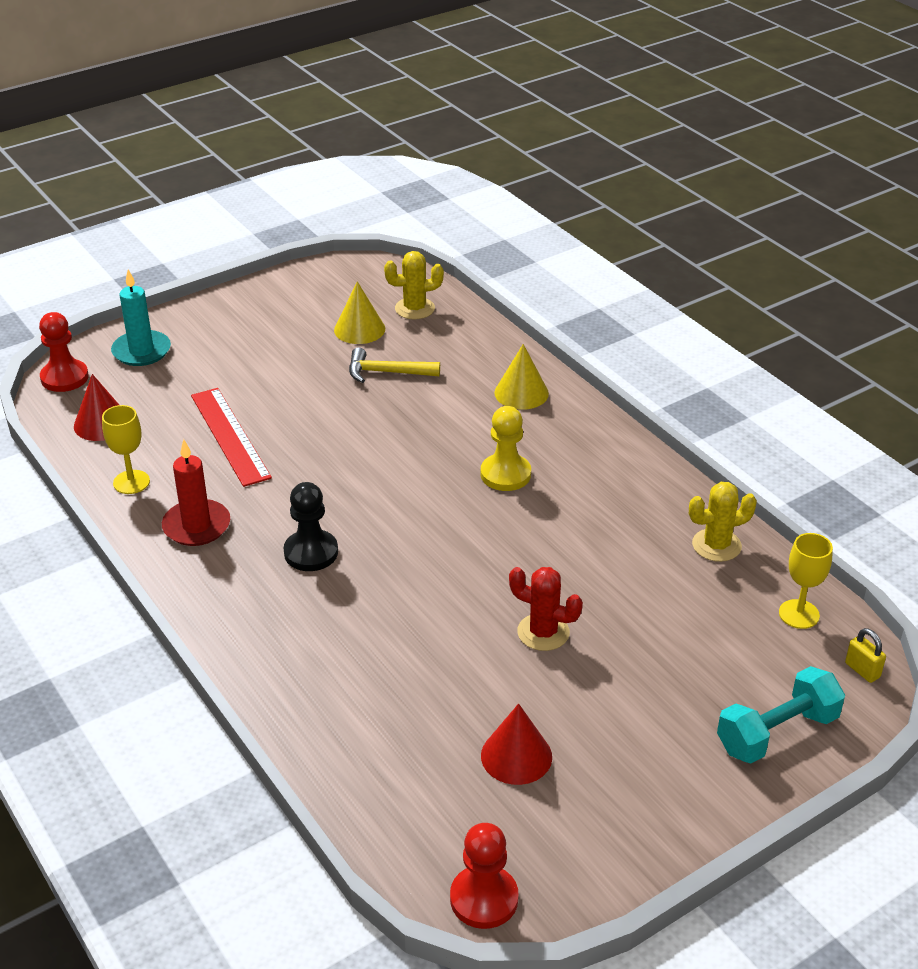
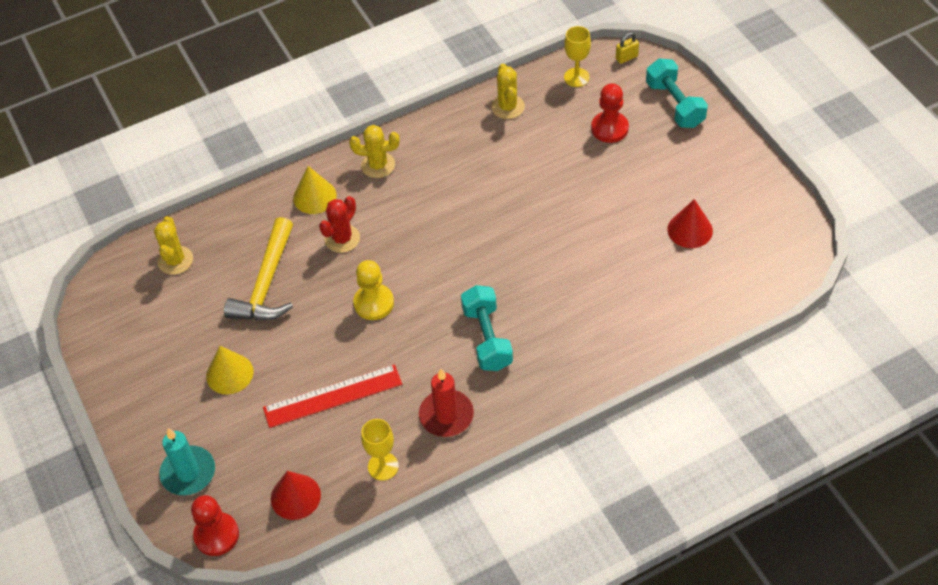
camera: 80 degrees left, 15 degrees up
black pawn [283,482,338,571] -> turquoise dumbbell [461,285,513,371]
yellow cone [334,281,385,344] -> yellow cone moved to [206,346,254,395]
yellow hammer [349,348,440,383] -> yellow hammer [224,217,293,321], size x1.55
red pawn [450,823,519,929] -> red pawn moved to [591,83,629,143]
yellow pawn [481,406,531,491] -> yellow pawn moved to [353,260,394,320]
red cactus [509,567,583,651] -> red cactus moved to [319,196,360,253]
none -> yellow cactus [349,125,400,178]

